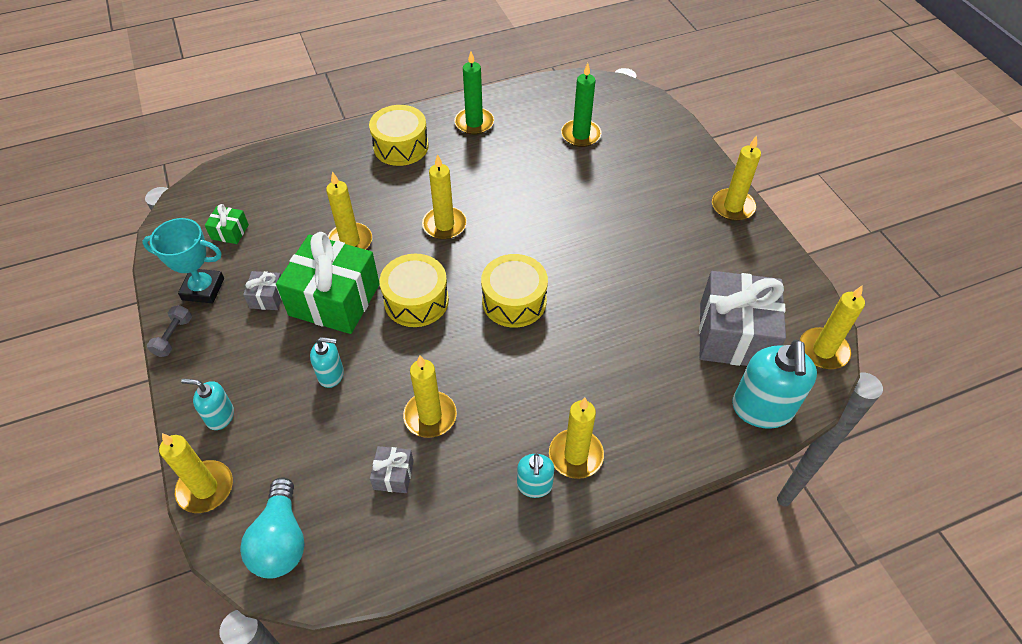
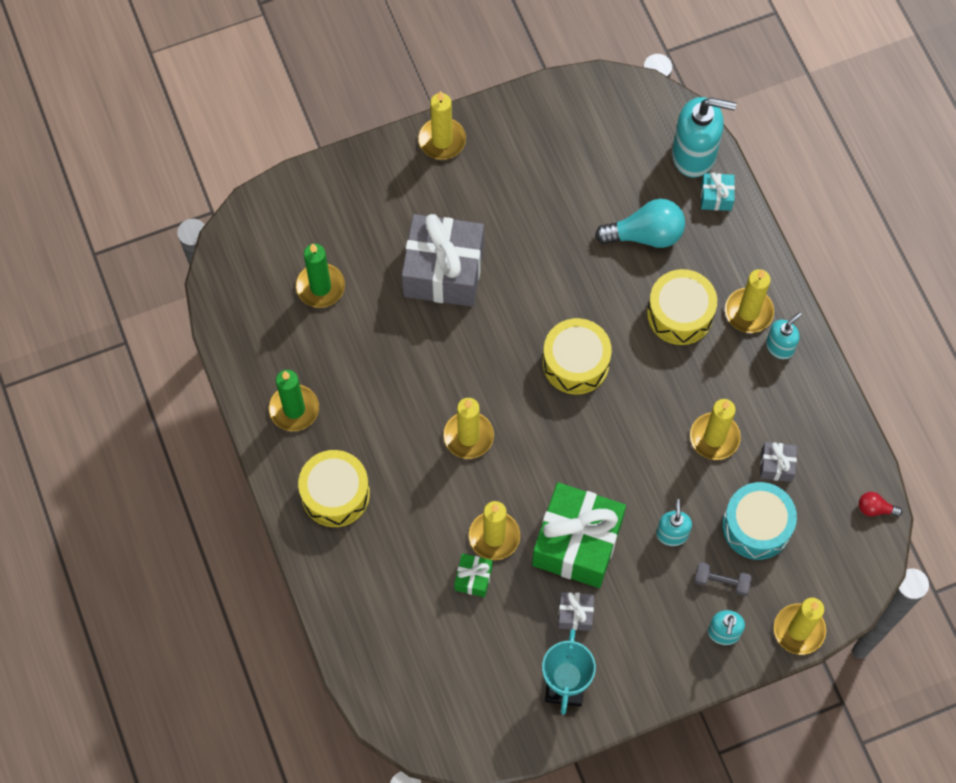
camera: 90 degrees left, 15 degrees up
grey dumbbell [147,305,192,357] -> grey dumbbell moved to [694,562,752,596]
green gift [205,204,249,244] -> green gift moved to [454,553,493,597]
turquoise light bulb [240,477,305,579] -> turquoise light bulb moved to [595,199,685,248]
yellow drum [380,254,449,327] -> yellow drum moved to [647,269,717,345]
turquoise soap dispenser [517,454,554,498] -> turquoise soap dispenser turned 45 degrees counterclockwise [766,312,802,359]
grey gift [699,271,786,366] -> grey gift moved to [402,214,484,307]
yellow candle [800,285,865,369] -> none
none -> turquoise gift [701,172,735,211]
none -> turquoise drum [722,482,797,560]
none -> red light bulb [859,492,902,517]

